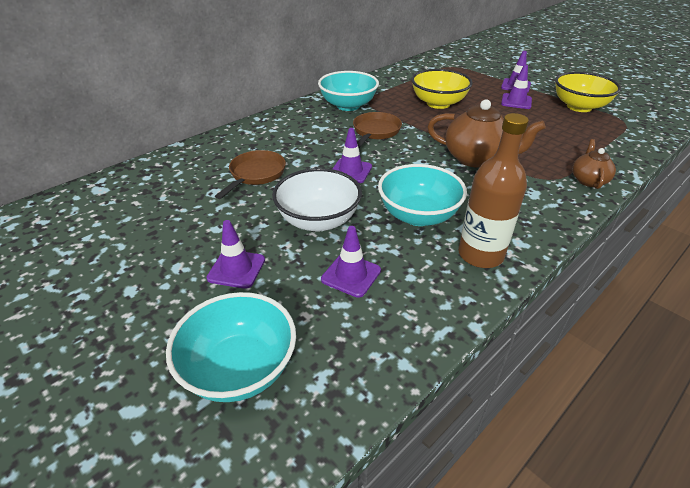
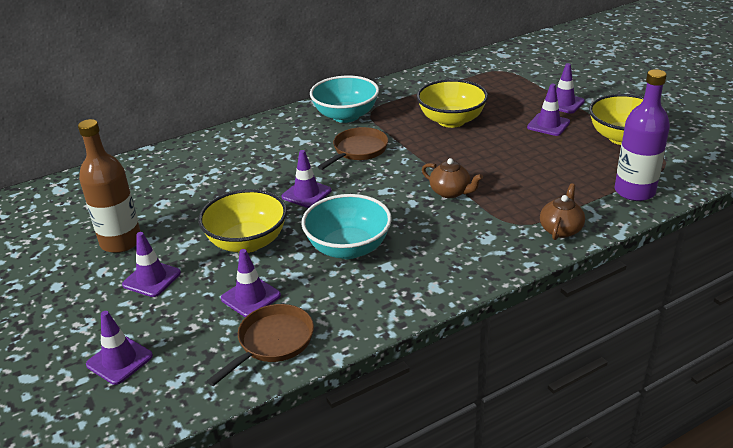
camera: 15 degrees right, 5 degrees down
turquoise bowl [166,292,296,402] -> purple traffic cone [86,311,153,385]
brown pan [215,150,286,199] -> brown pan moved to [207,304,314,386]
white bowl [272,168,362,232] -> yellow bowl [198,189,287,253]
brown teapot [427,99,546,168] -> brown teapot [422,158,483,198], size x0.56
brown bottle [458,113,529,268] -> brown bottle moved to [78,119,141,253]
none -> purple bottle [615,69,670,201]

